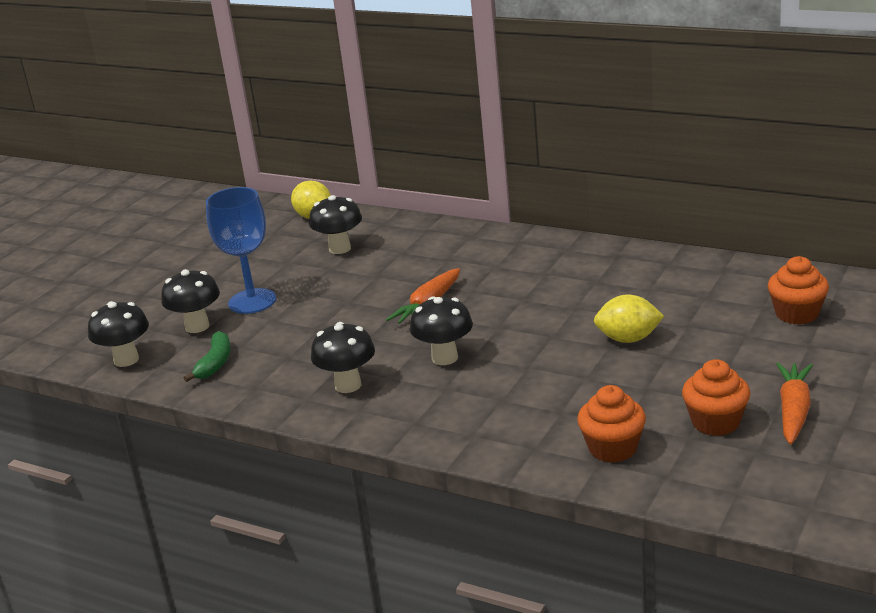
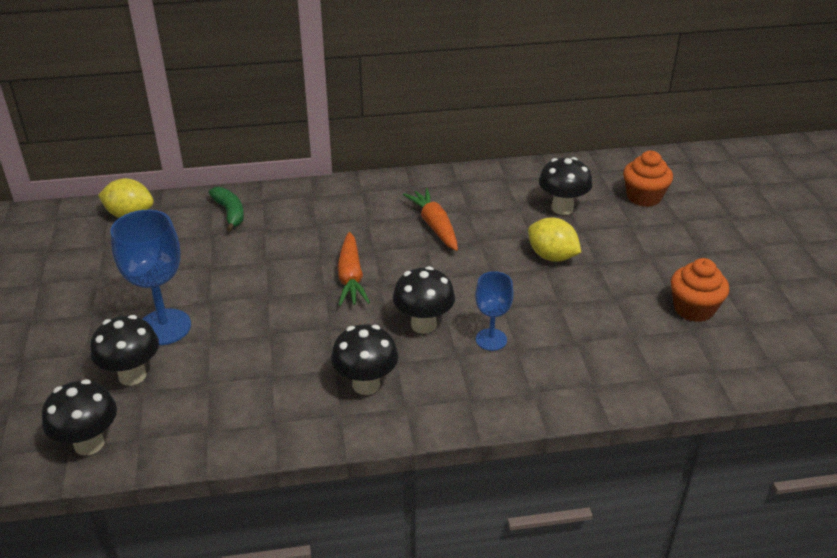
camera: 40 degrees left, 10 degrees up
green banana [184,331,231,382] -> green banana moved to [209,187,244,232]
black mushroom [309,195,362,254] -> black mushroom moved to [539,157,592,215]
orange cupcake [577,385,646,463] -> none
yellow lemon [594,295,664,343] -> yellow lemon turned 75 degrees clockwise [528,217,581,262]
orange carrot [776,363,813,444] -> orange carrot moved to [403,188,458,251]
none -> blue goblet [475,271,514,351]

